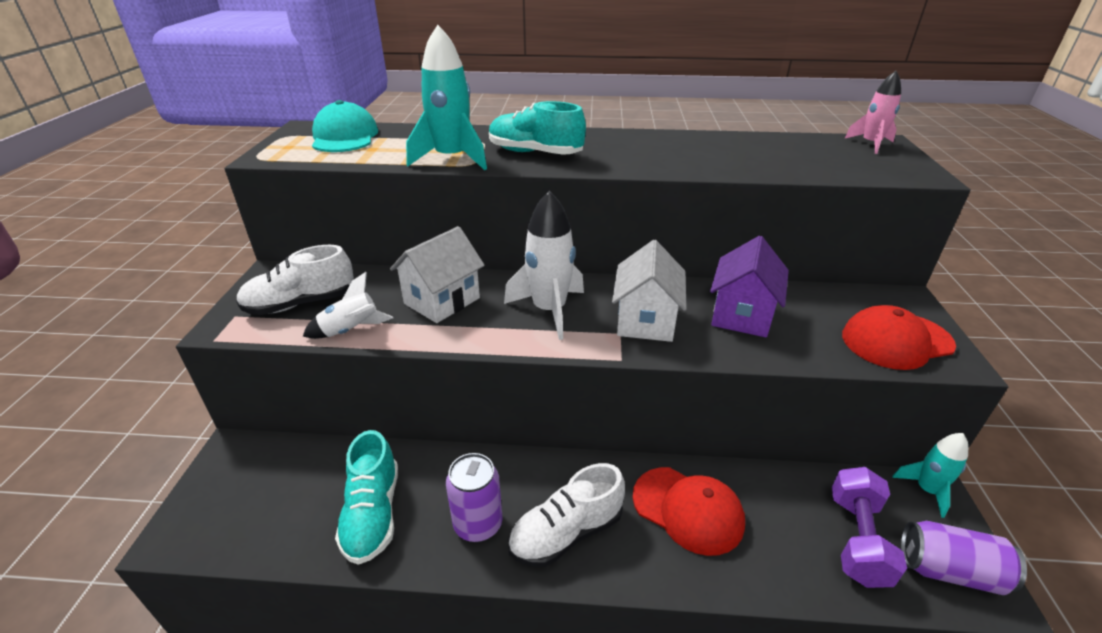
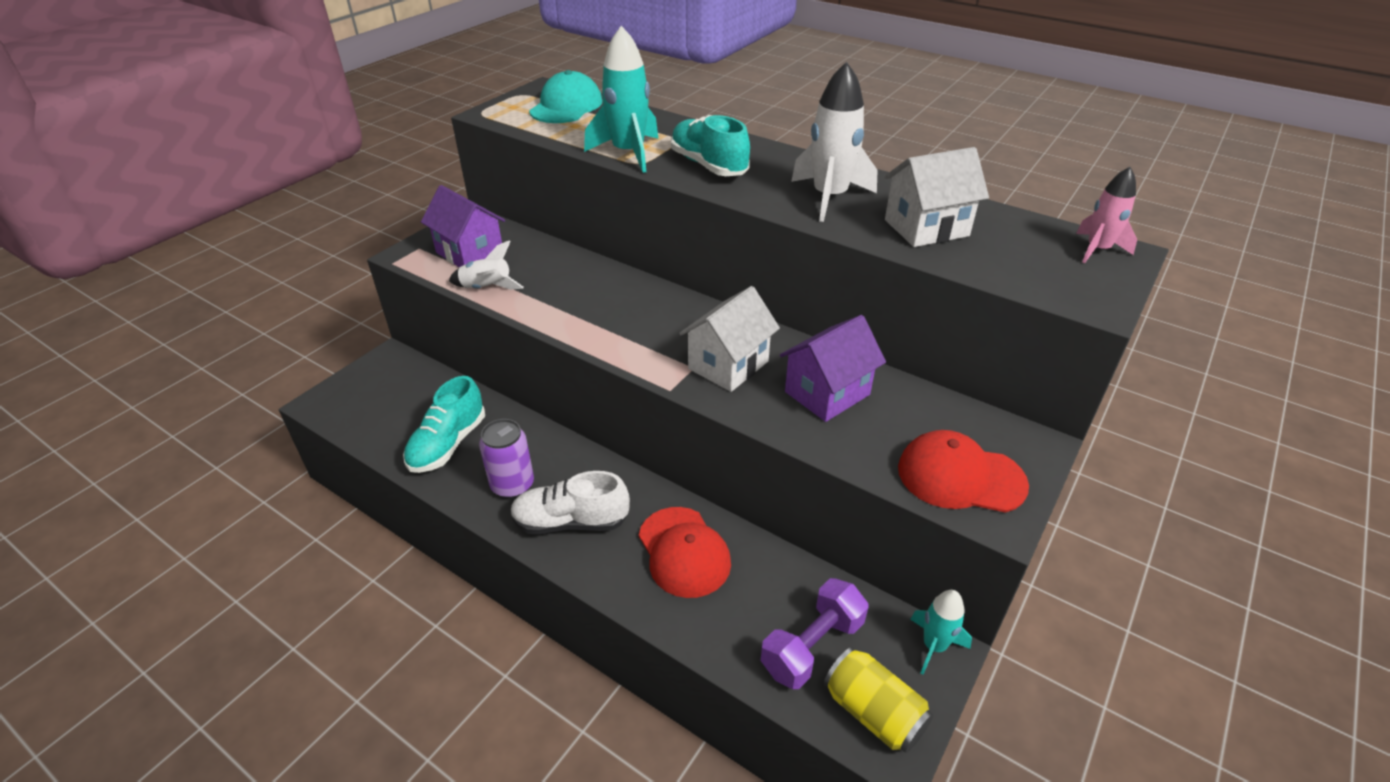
camera: 30 degrees right, 5 degrees up
white shoe [236,245,354,315] -> purple house [421,185,505,267]
white house [390,226,485,323] -> white house moved to [884,147,989,247]
white rocket [504,191,584,340] -> white rocket moved to [791,62,878,222]
purple can [901,521,1027,595] -> yellow can [824,647,934,753]

